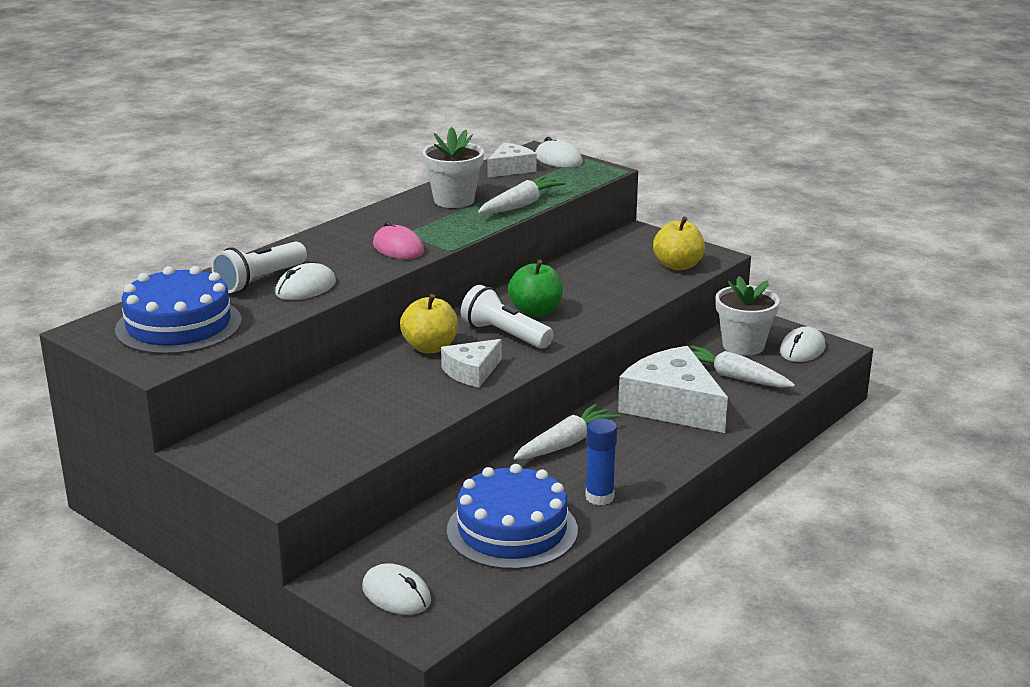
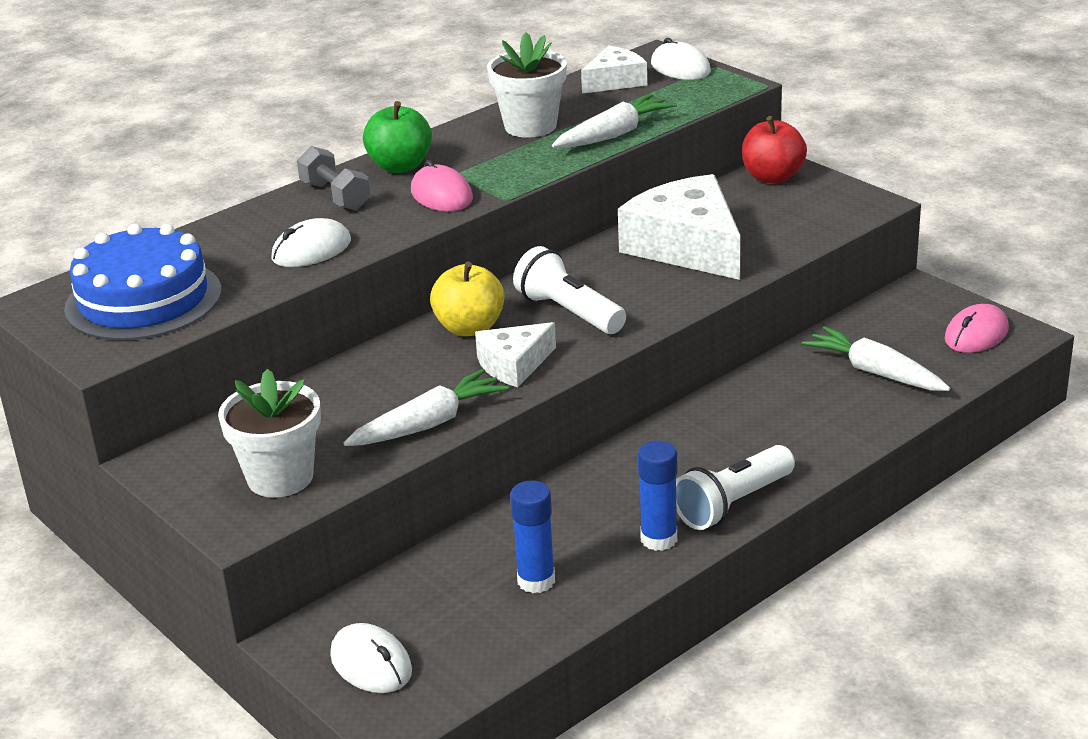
camera: 10 degrees right, 5 degrees up
white flashlight [211,241,307,293] -> white flashlight moved to [676,445,795,530]
blue cake [447,464,578,570] -> blue glue stick [510,481,555,593]
green apple [508,260,563,317] -> green apple moved to [363,101,432,173]
white carrot [514,404,620,460] -> white carrot moved to [344,369,509,446]
white cheese [618,346,728,433] -> white cheese moved to [618,174,741,280]
yellow apple [653,217,705,271] -> none
white flower pot [715,276,780,356] -> white flower pot moved to [218,369,321,498]
white mouse [780,327,826,362] -> pink mouse [945,304,1009,353]
none -> grey dumbbell [297,146,371,210]
none -> red apple [742,116,807,184]

